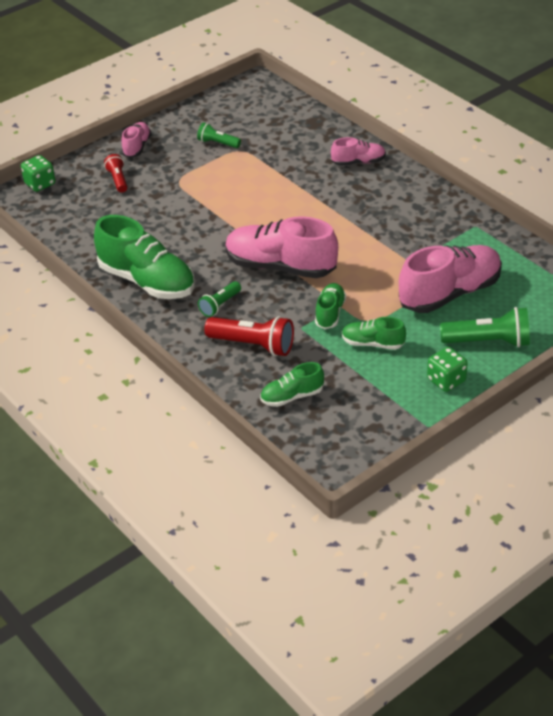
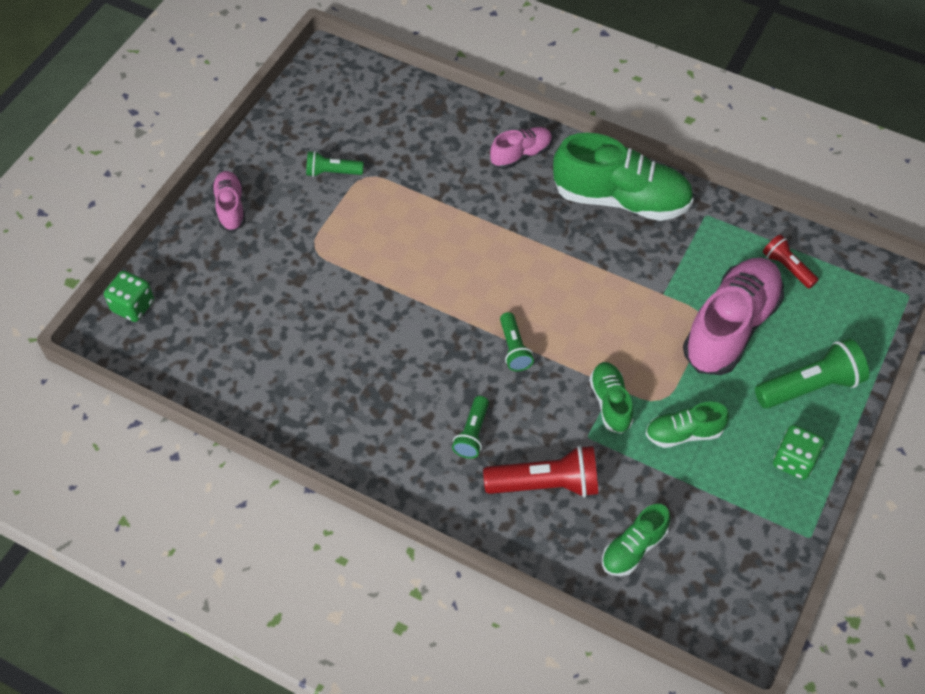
camera: 25 degrees left, 15 degrees up
green shoe [94,215,194,299] -> green shoe moved to [553,133,694,221]
red flashlight [104,154,127,193] -> red flashlight moved to [763,234,819,289]
pink shoe [225,216,338,278] -> green flashlight [500,312,534,371]

